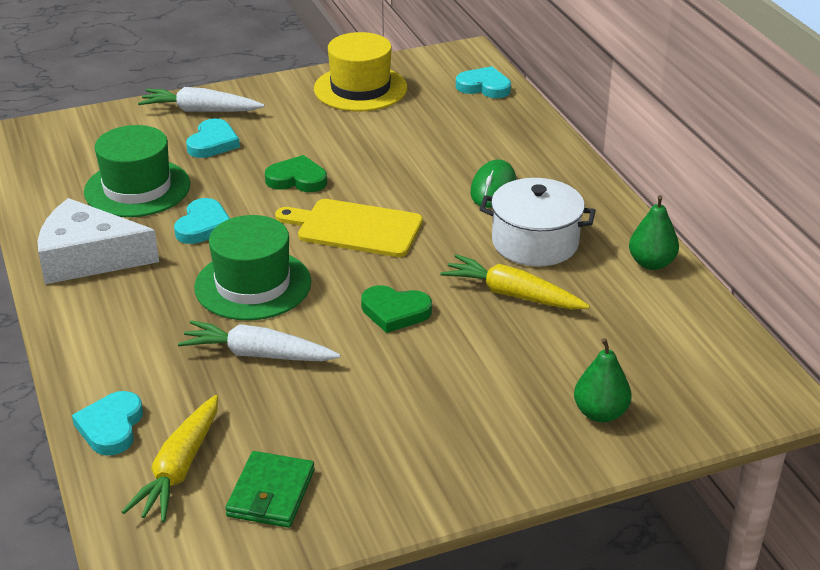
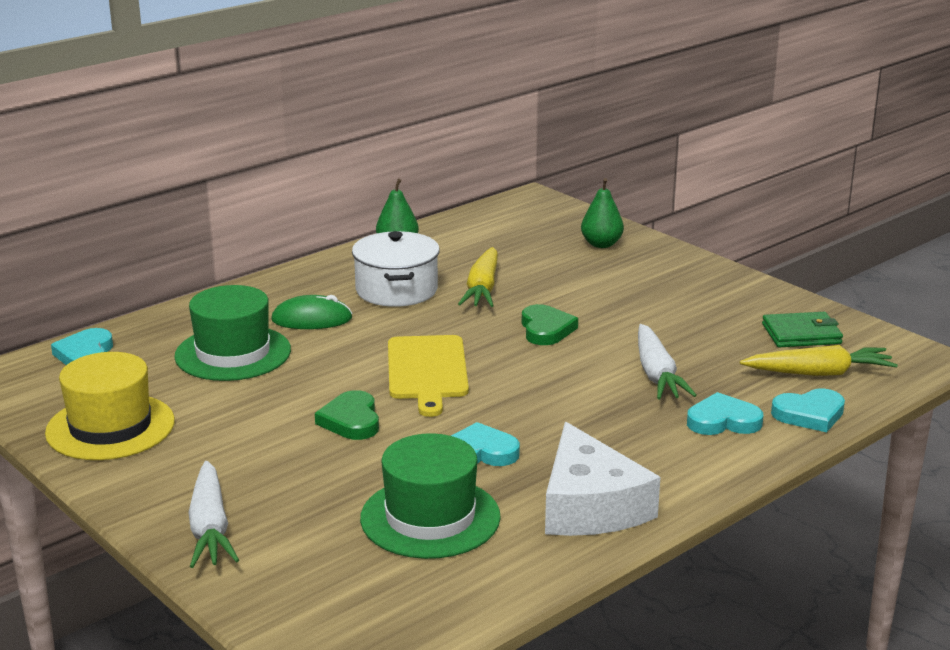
camera: 110 degrees left, 10 degrees down
turquoise heart [186,119,240,158] -> turquoise heart moved to [687,392,763,435]
green hat [194,215,311,320] -> green hat moved to [174,285,291,381]

